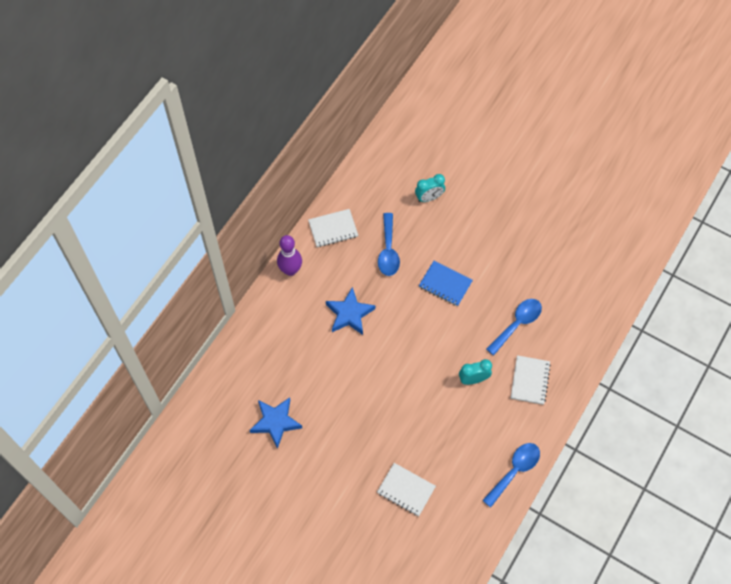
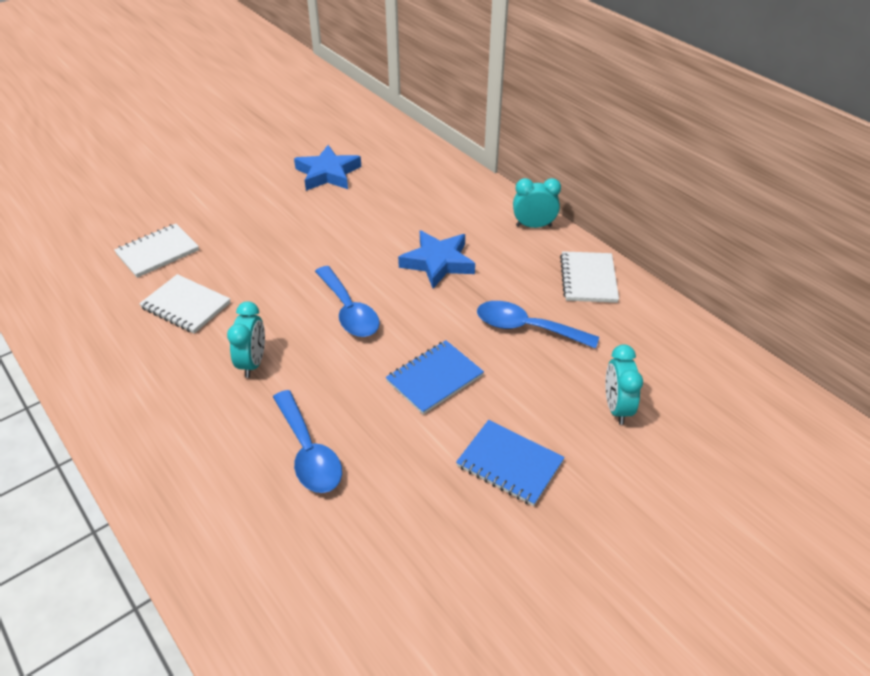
camera: 110 degrees right, 20 degrees down
purple bowling pin [277,235,302,276] -> turquoise clock [513,178,561,228]
blue spoon [482,443,540,507] -> blue spoon moved to [315,266,380,337]
white notebook [511,355,551,405] -> white notebook moved to [139,274,231,334]
none -> blue notebook [456,420,565,506]

